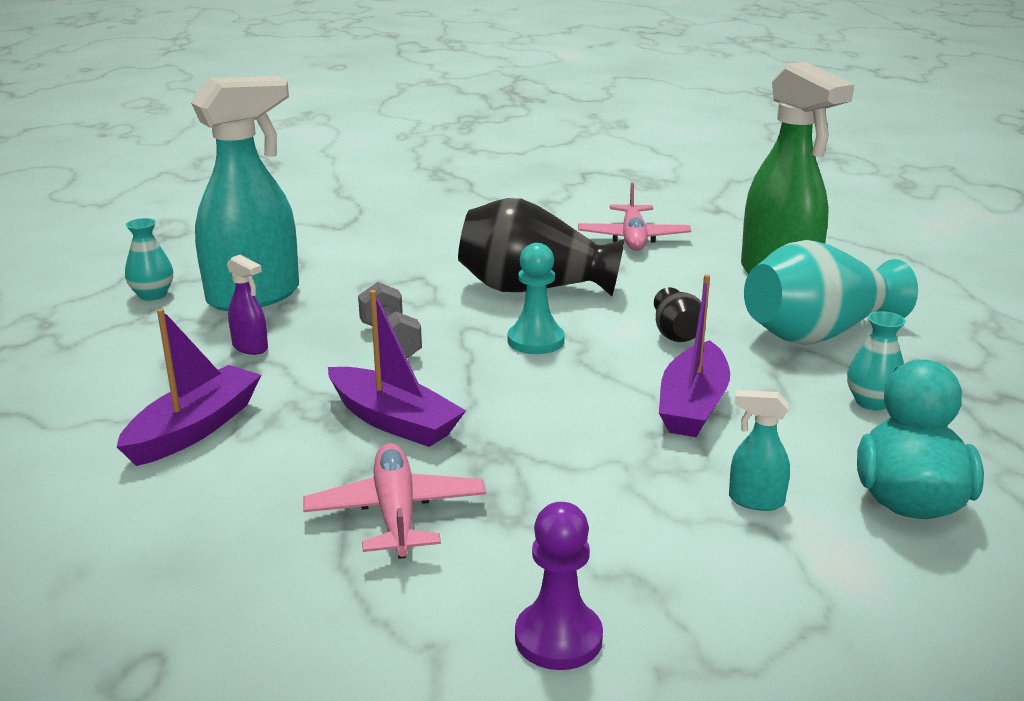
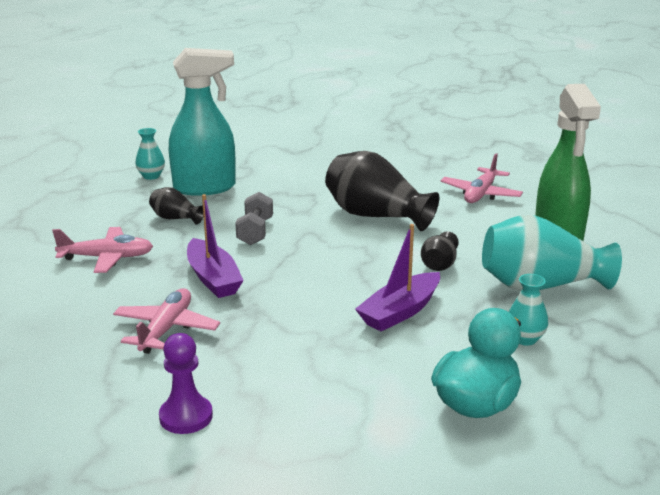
camera: 25 degrees right, 0 degrees up
purple boat [117,309,261,466] -> pink plane [52,227,153,273]
purple spray bottle [227,255,268,355] -> black vase [149,187,204,225]
turquoise pawn [508,243,565,354] -> none
turquoise spray bottle [729,390,790,511] -> none

